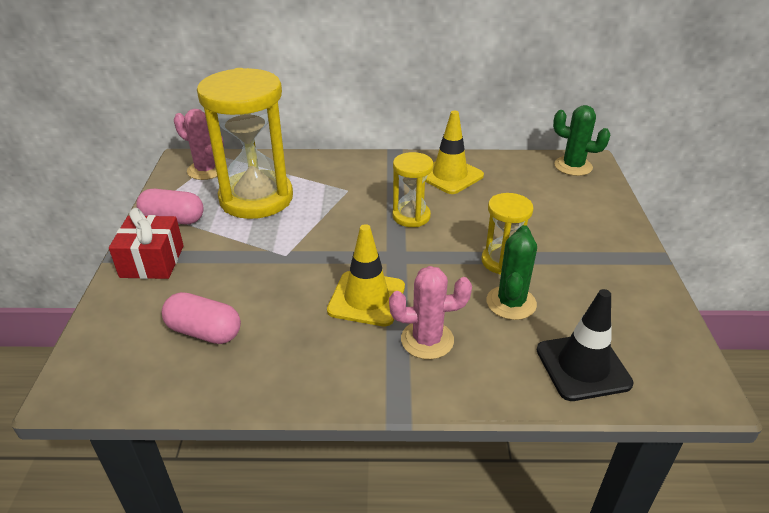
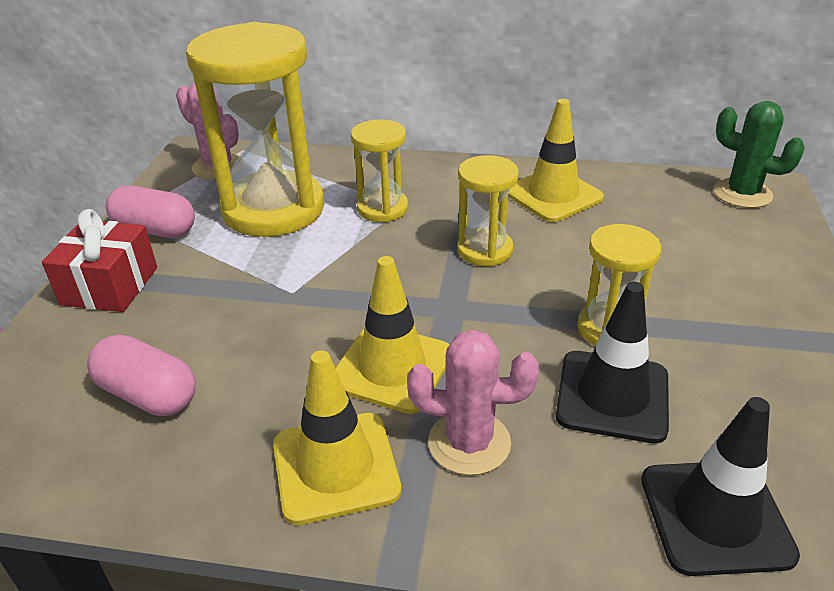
camera: 10 degrees right, 0 degrees up
green cactus [486,225,537,320] -> black traffic cone [556,282,669,443]
none -> yellow traffic cone [273,350,401,525]
none -> yellow hourglass [351,119,408,222]

